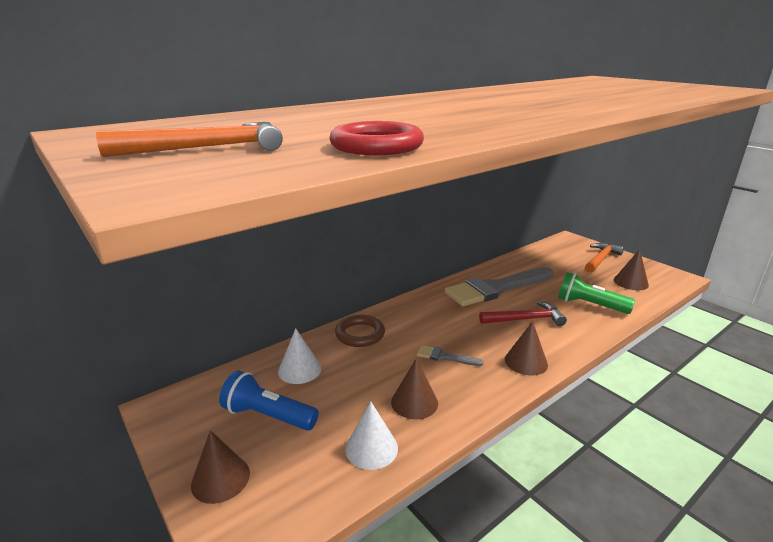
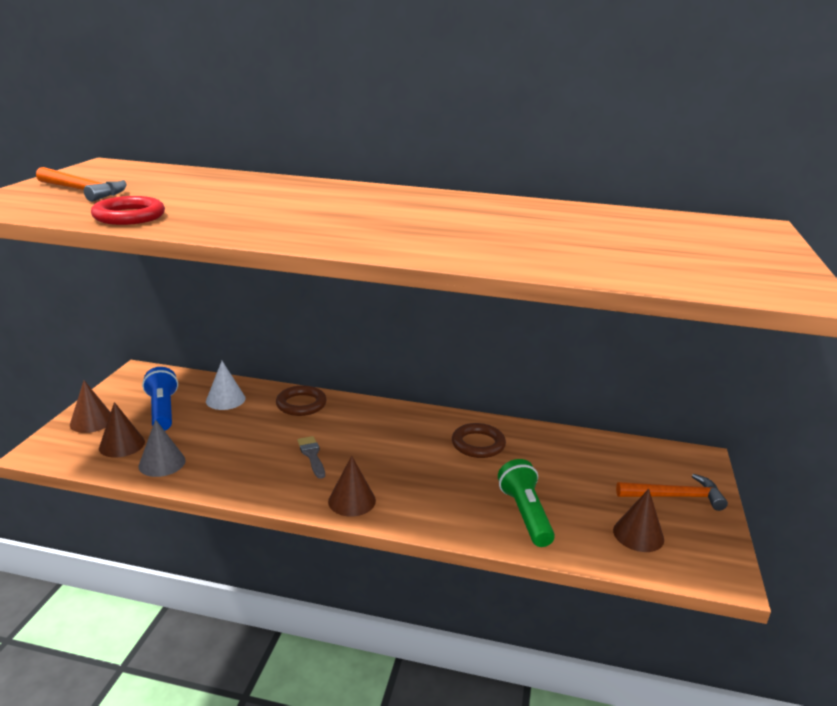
camera: 50 degrees right, 0 degrees up
white cone [345,402,398,470] -> grey cone [138,419,186,477]
brown cone [391,359,438,419] -> brown cone moved to [99,402,145,458]
grey brush [445,267,554,306] -> brown ring [452,423,506,458]
red hammer [479,301,567,326] -> none

